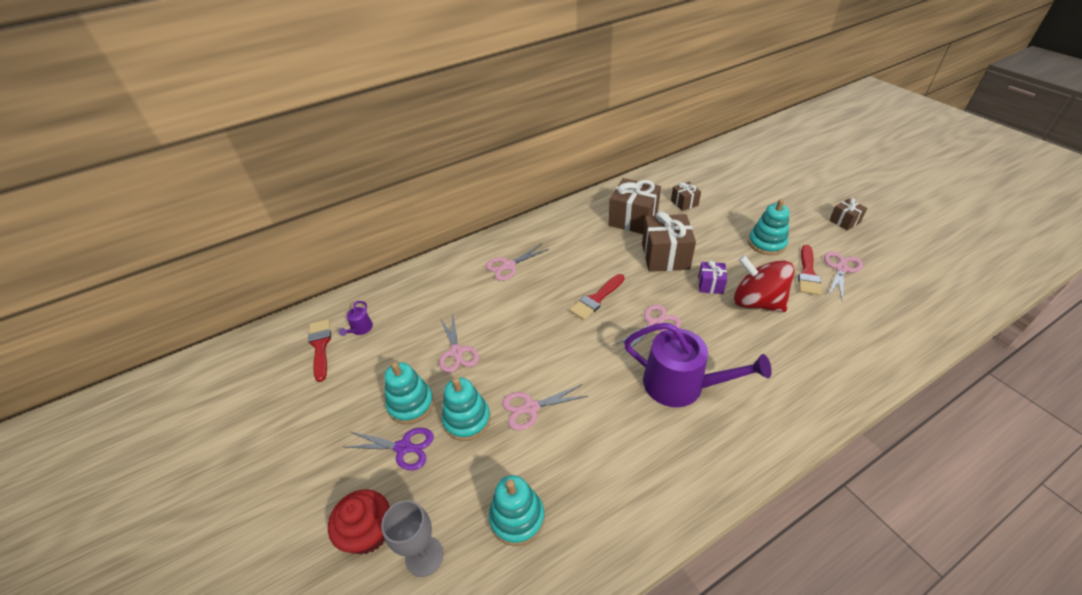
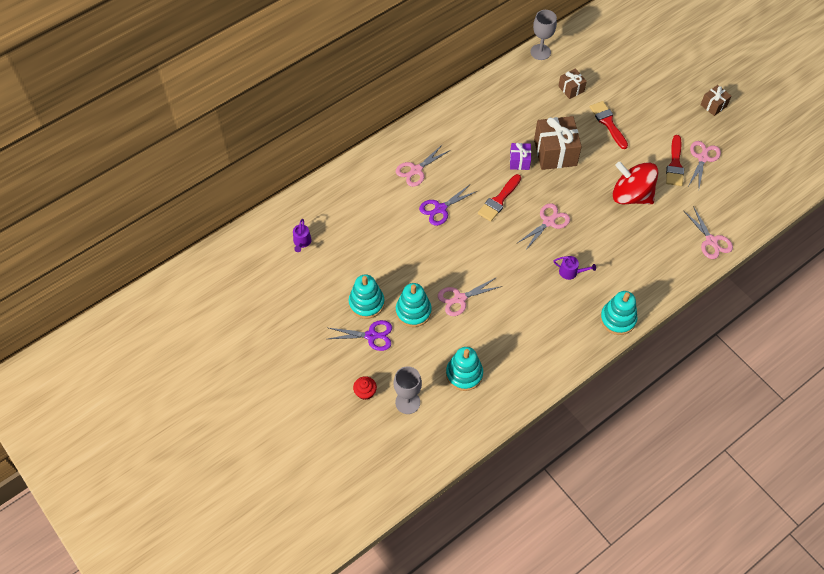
camera: 10 degrees left, 15 degrees up
red brush [308,319,331,382] -> red brush moved to [590,101,628,149]
red cupcake [328,489,390,554] -> red cupcake [353,376,377,400], size x0.58
pink scissors [439,314,479,373] -> pink scissors moved to [683,206,733,259]
brown gift [608,178,661,234] -> none
purple watering can [624,323,772,407] -> purple watering can [553,256,596,280], size x0.42
purple gift [698,260,727,294] -> purple gift moved to [510,143,531,170]
turquoise stacking toy [748,199,790,255] -> turquoise stacking toy moved to [600,291,638,335]
none -> purple scissors [419,185,477,226]
none -> grey goblet [530,10,557,60]

